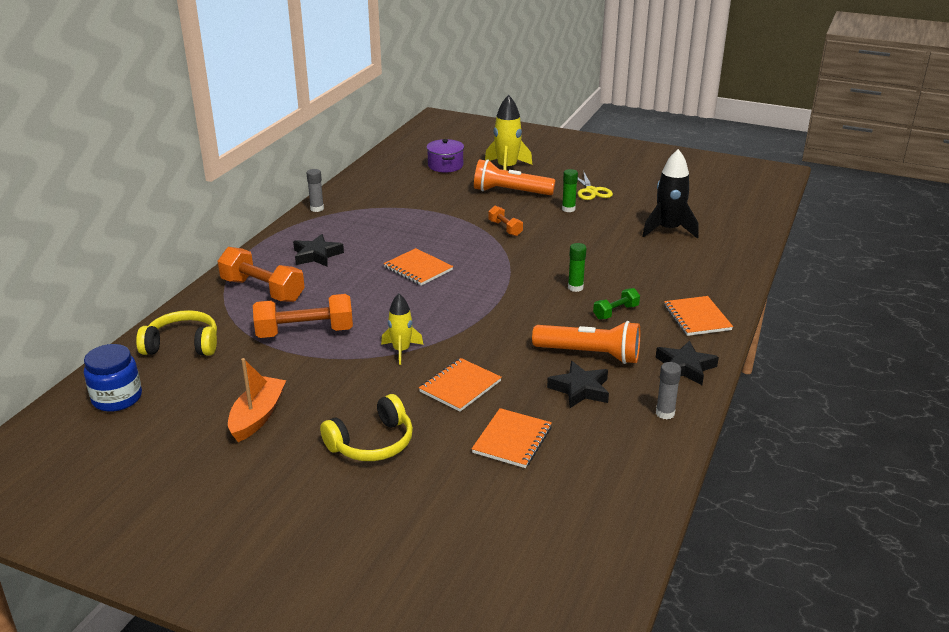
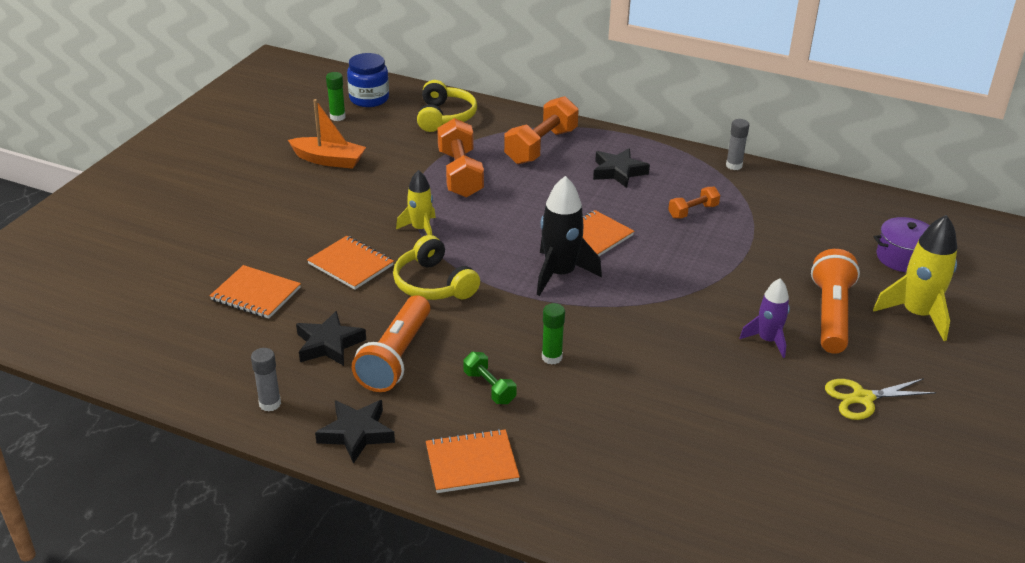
camera: 90 degrees right, 5 degrees up
yellow headphones [320,394,413,461] -> yellow headphones moved to [393,235,480,300]
orange dumbbell [489,206,523,236] -> orange dumbbell moved to [668,187,720,219]
green glue stick [562,169,578,212] -> green glue stick moved to [326,72,346,121]
black rocket [642,149,698,239] -> black rocket moved to [537,176,602,296]
none -> purple rocket [740,278,790,358]

